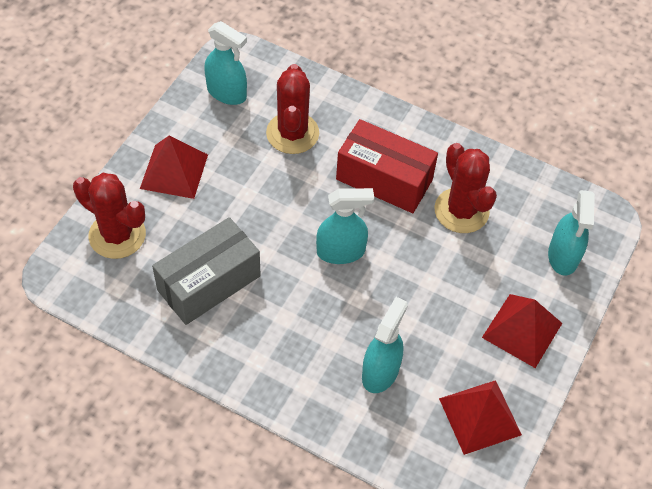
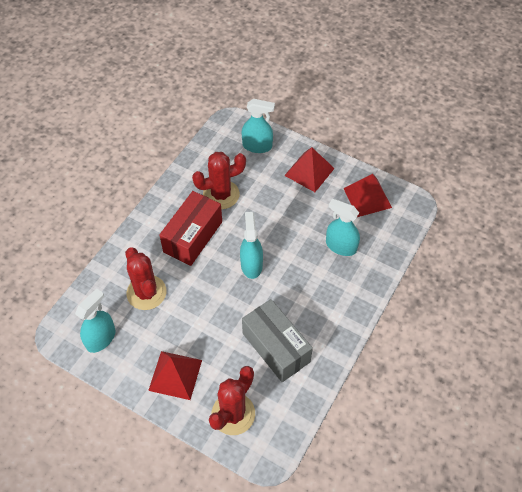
camera: 85 degrees left, 0 degrees up
red cactus [266,64,319,154] -> red cactus turned 60 degrees clockwise [125,247,166,310]

